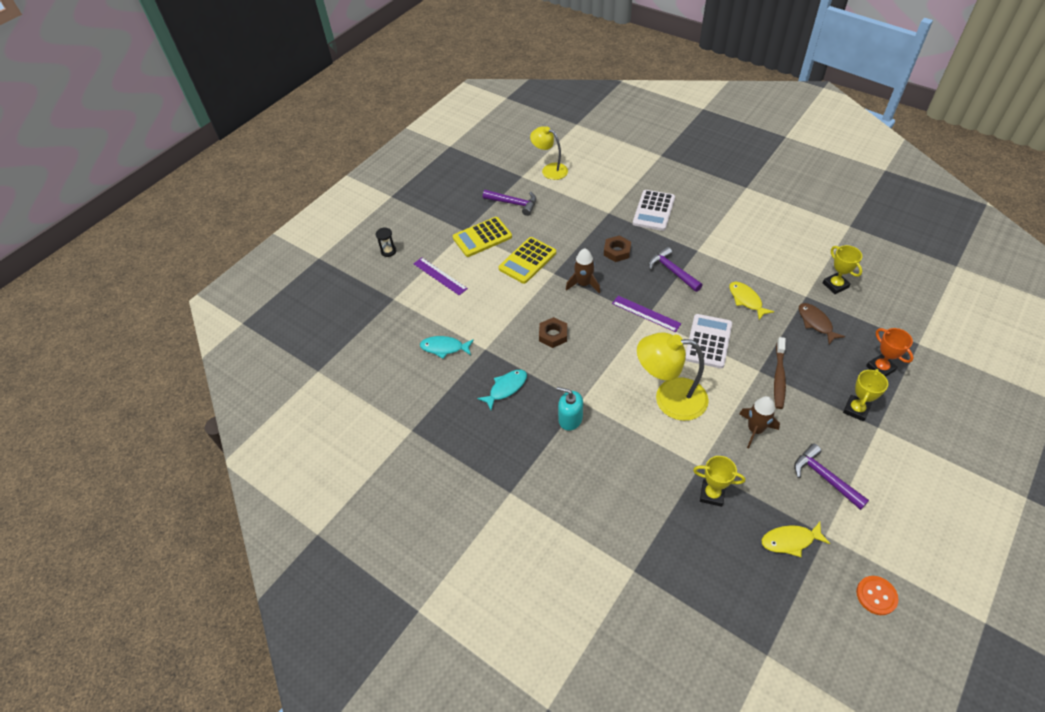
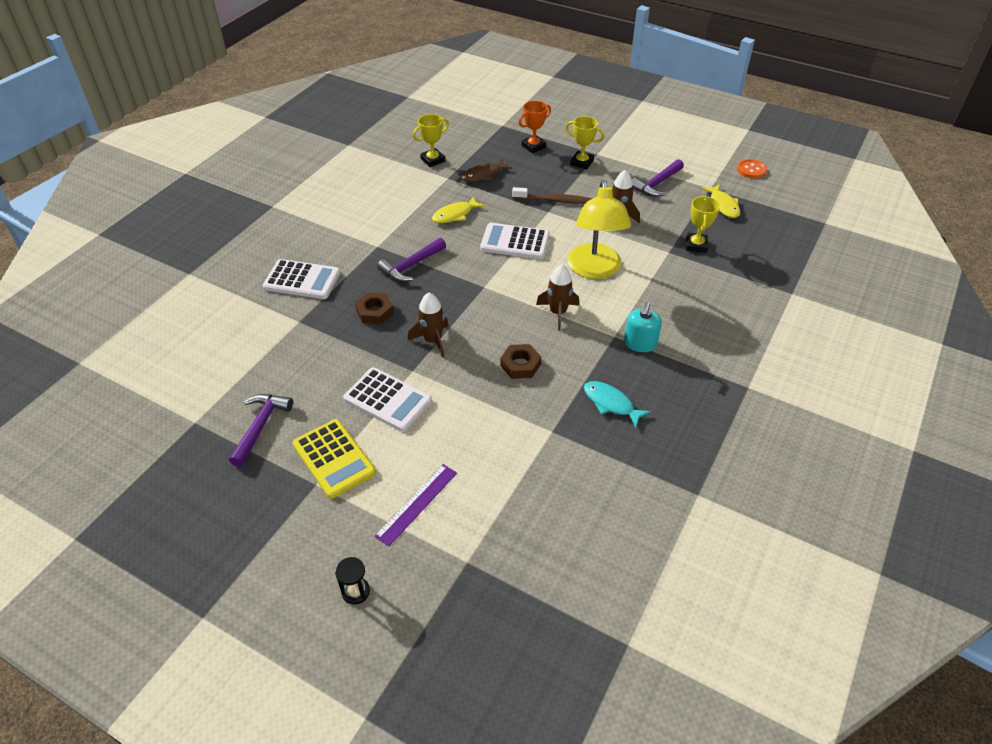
camera: 100 degrees left, 5 degrees down
turquoise fish [420,336,474,359] -> none
yellow calculator [499,237,556,284] -> white calculator [343,367,432,432]
yellow lamp [530,126,568,180] -> none
purple ruler [612,296,681,332] -> none
none -> brown rocket [536,265,579,330]

